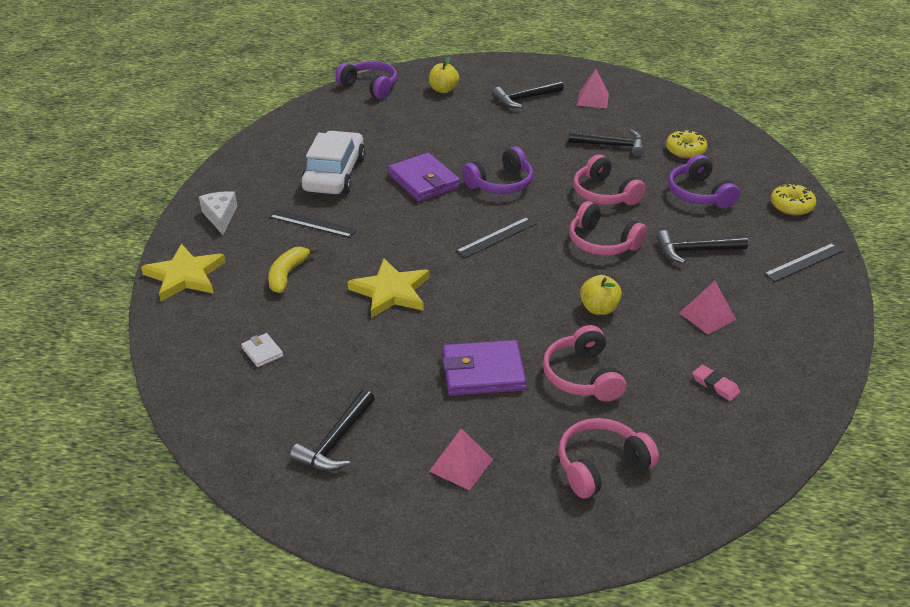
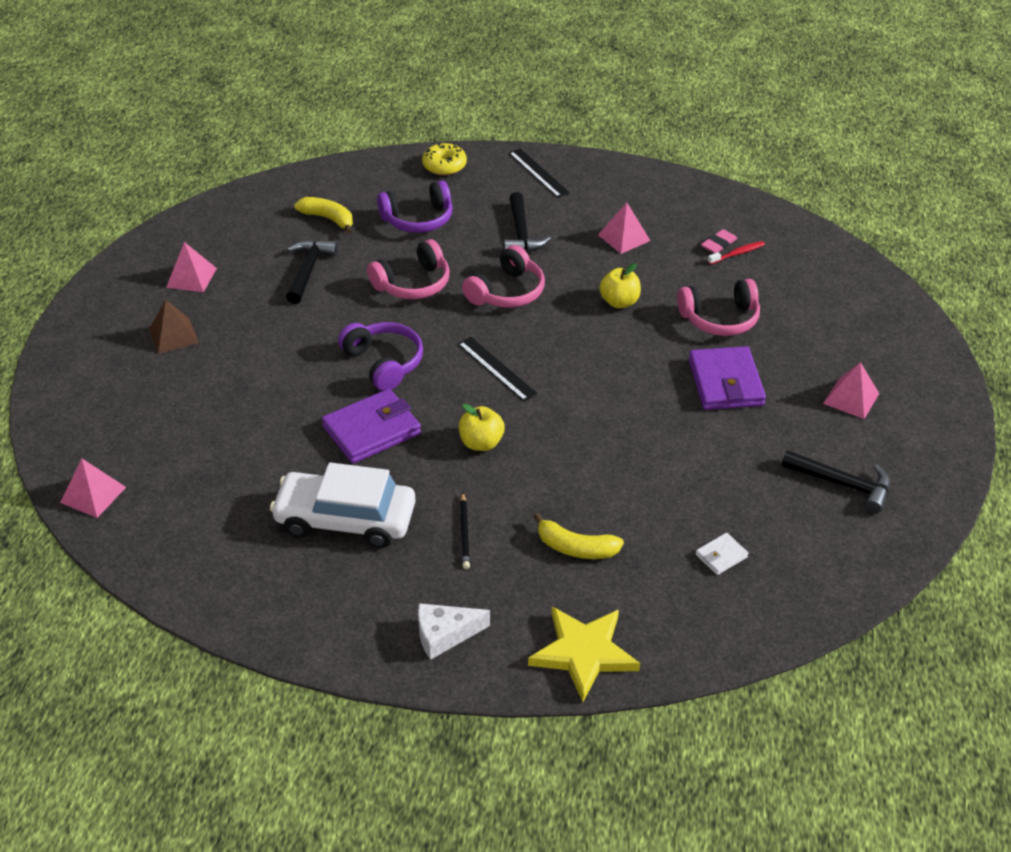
camera: 90 degrees left, 5 degrees up
black ruler [269,209,357,238] -> black pencil [460,492,470,569]
purple headphones [335,61,397,99] -> pink pyramid [60,459,126,518]
yellow star [347,258,429,318] -> none
yellow apple [429,57,459,93] -> yellow apple moved to [459,404,505,451]
black hammer [492,80,564,108] -> brown pyramid [149,300,199,354]
pink headphones [558,418,659,498] -> none
yellow donut [666,130,707,159] -> yellow banana [294,197,353,234]
none -> red toothbrush [708,241,765,265]

